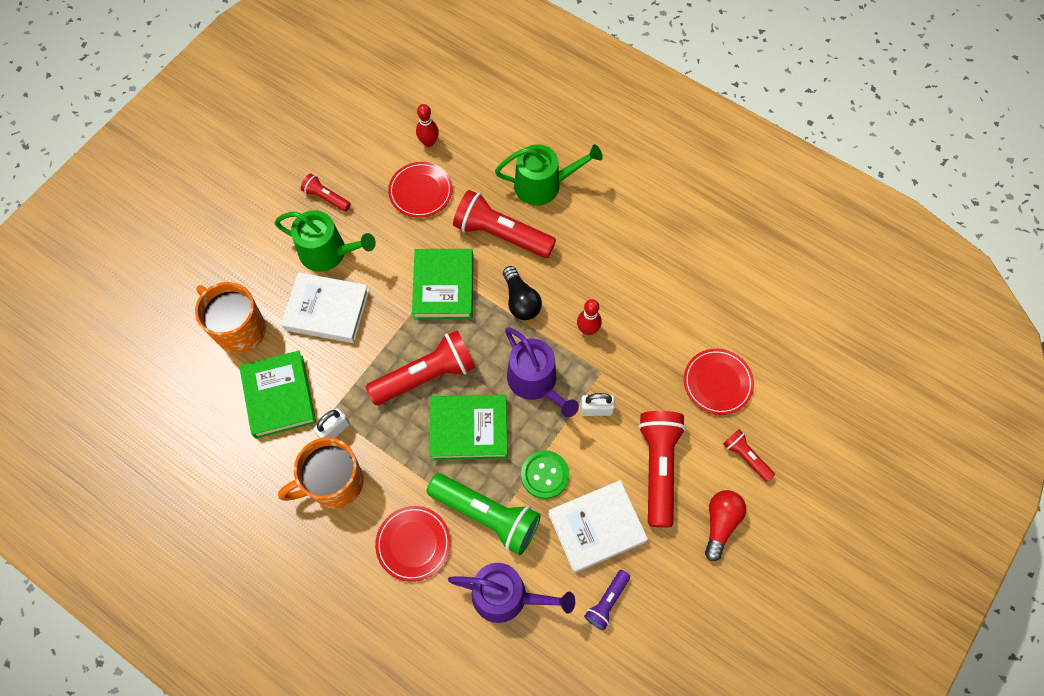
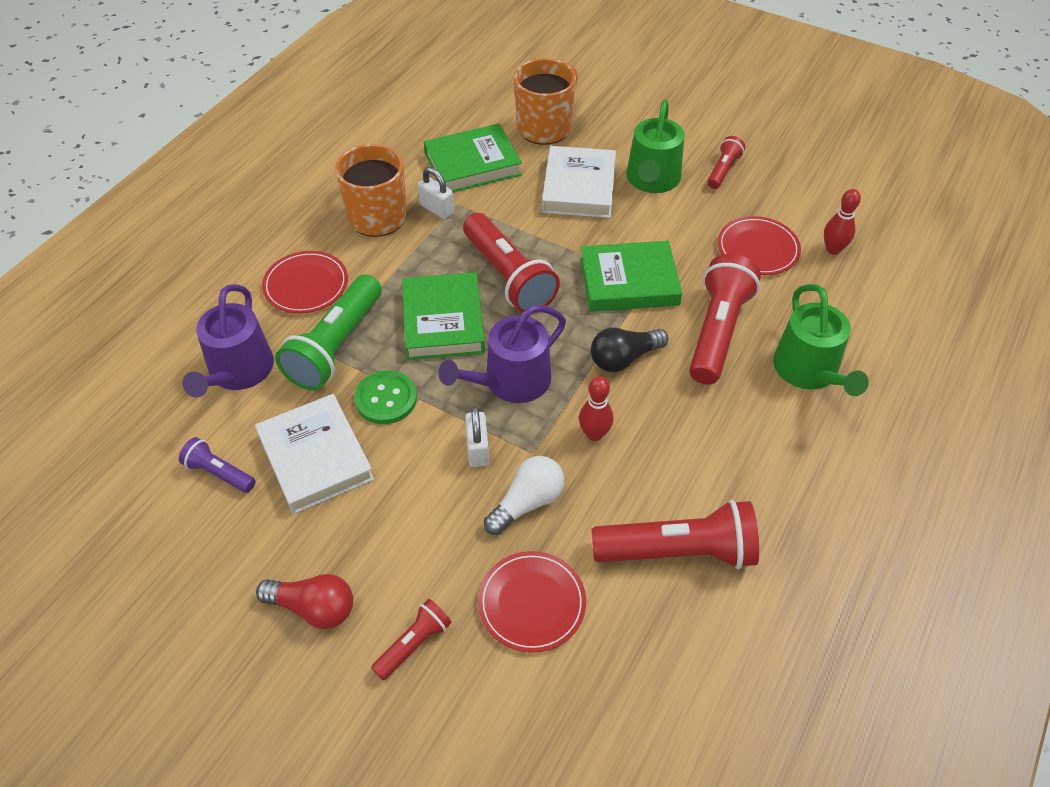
camera: 85 degrees right, 15 degrees down
red flashlight [638,411,686,527] -> red flashlight moved to [591,500,759,569]
none -> white light bulb [484,456,564,535]

